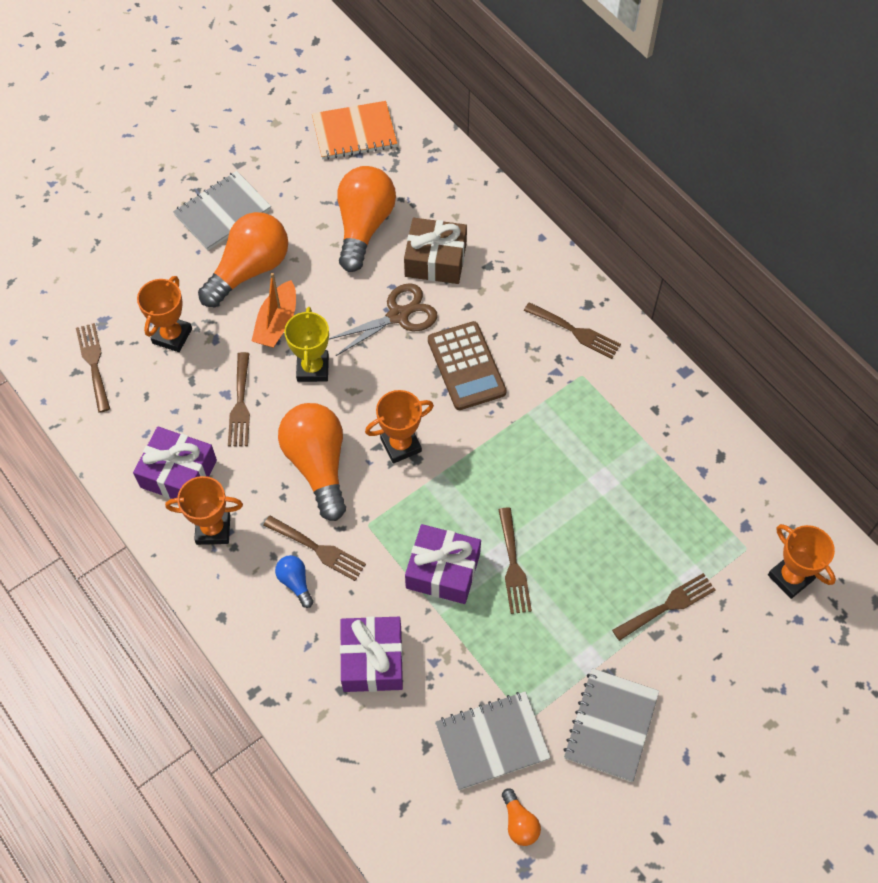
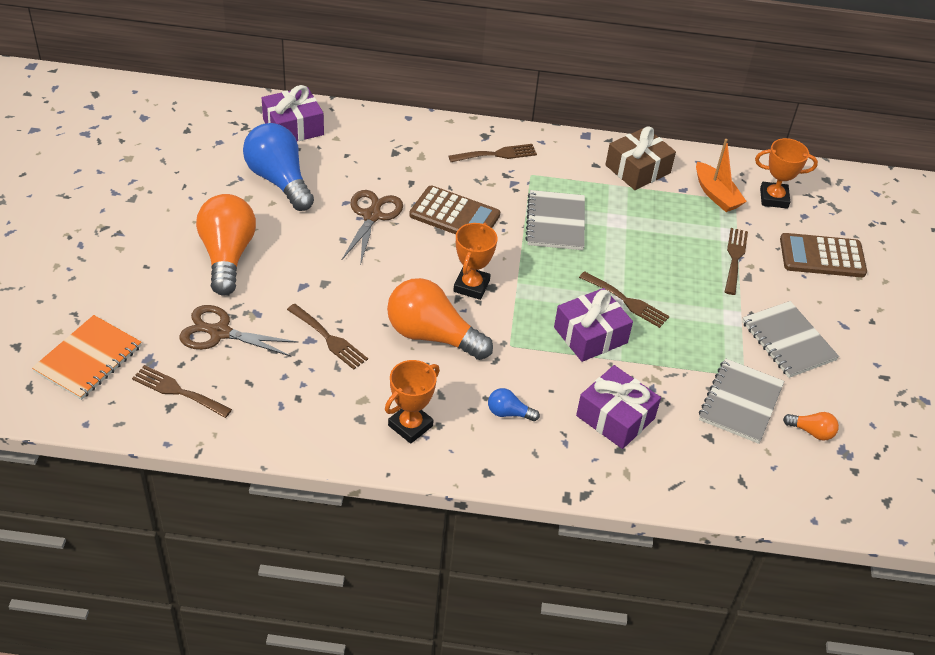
camera: 50 degrees left, 15 degrees down
purple gift [133,426,217,499] -> purple gift moved to [262,85,324,141]
orange trophy [137,276,192,352] -> brown scissors [179,305,299,356]
grey notebook [173,171,271,250] -> grey notebook moved to [525,190,585,250]
orange boat [252,273,296,348] -> orange boat moved to [696,139,747,212]
brown fork [263,516,366,581] -> none
yellow trophy [284,307,329,382] -> none
orange notebook [312,101,397,160] -> orange notebook moved to [32,315,141,400]
orange light bulb [337,166,396,272] -> blue light bulb [243,123,314,211]
brown gift [404,218,467,284] -> brown gift moved to [605,126,676,190]
none -> brown calculator [780,233,867,277]

